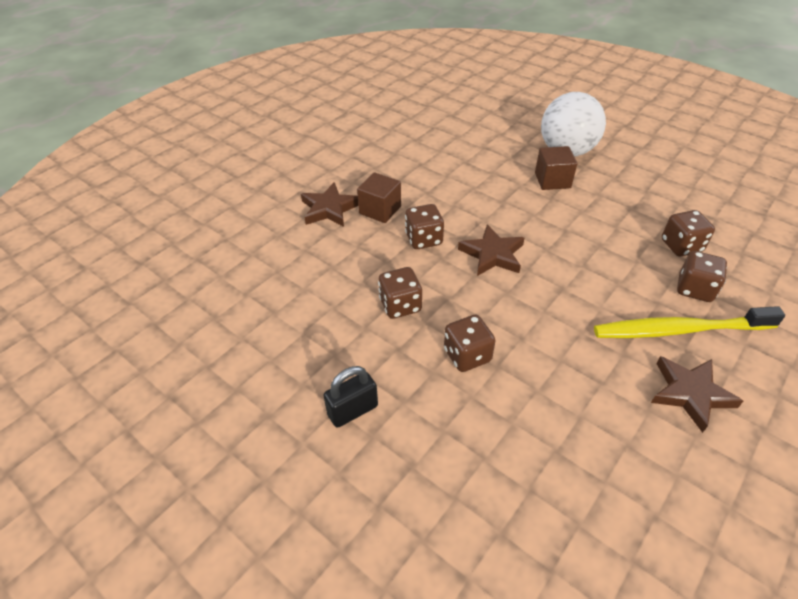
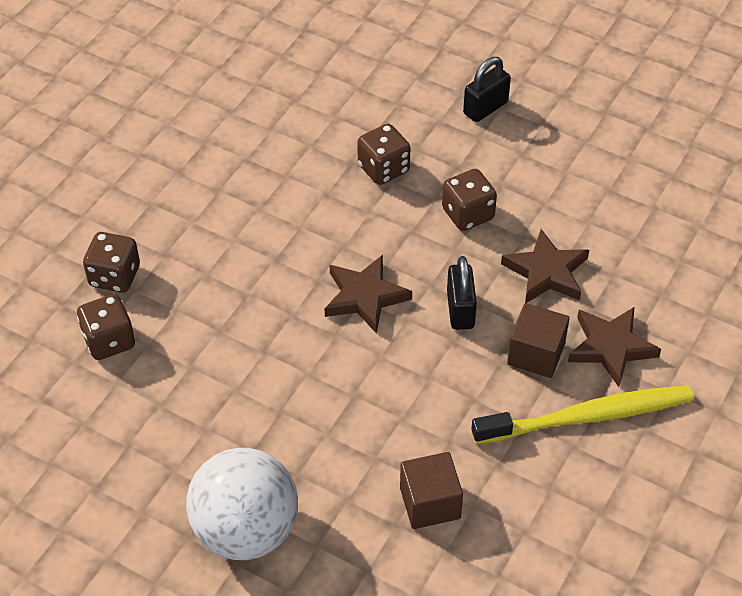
camera: 170 degrees right, 5 degrees up
brown dice [405,204,444,249] -> black padlock [447,256,477,330]
brown cube [535,146,577,190] -> brown cube moved to [400,452,463,529]
yellow toothbrush [594,306,785,338] -> yellow toothbrush moved to [471,385,694,444]
brown star [651,356,743,433] -> brown star moved to [501,229,589,303]

